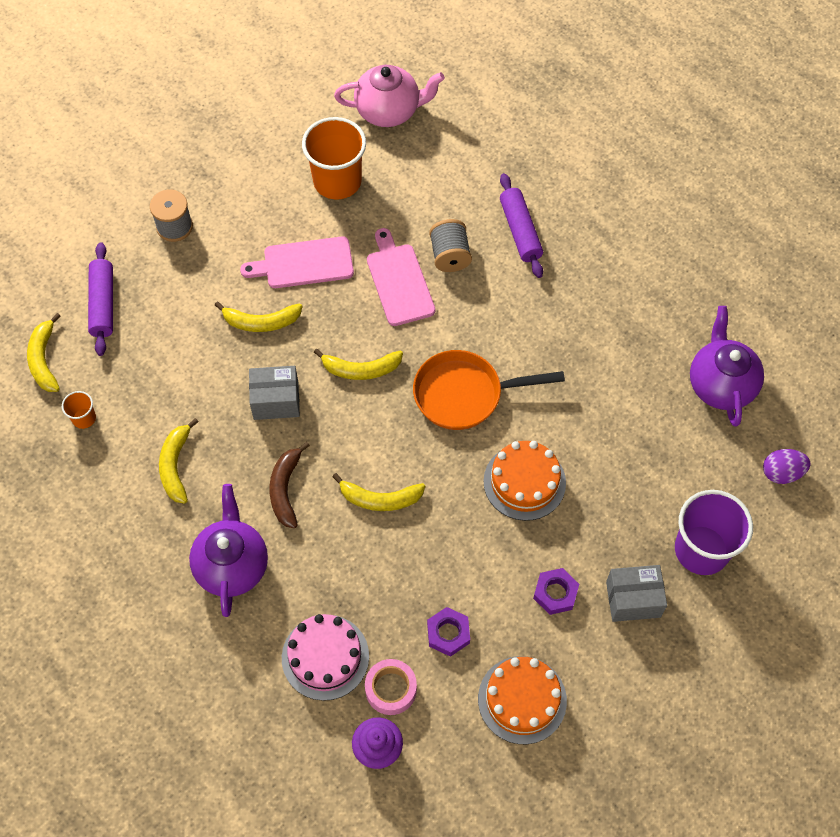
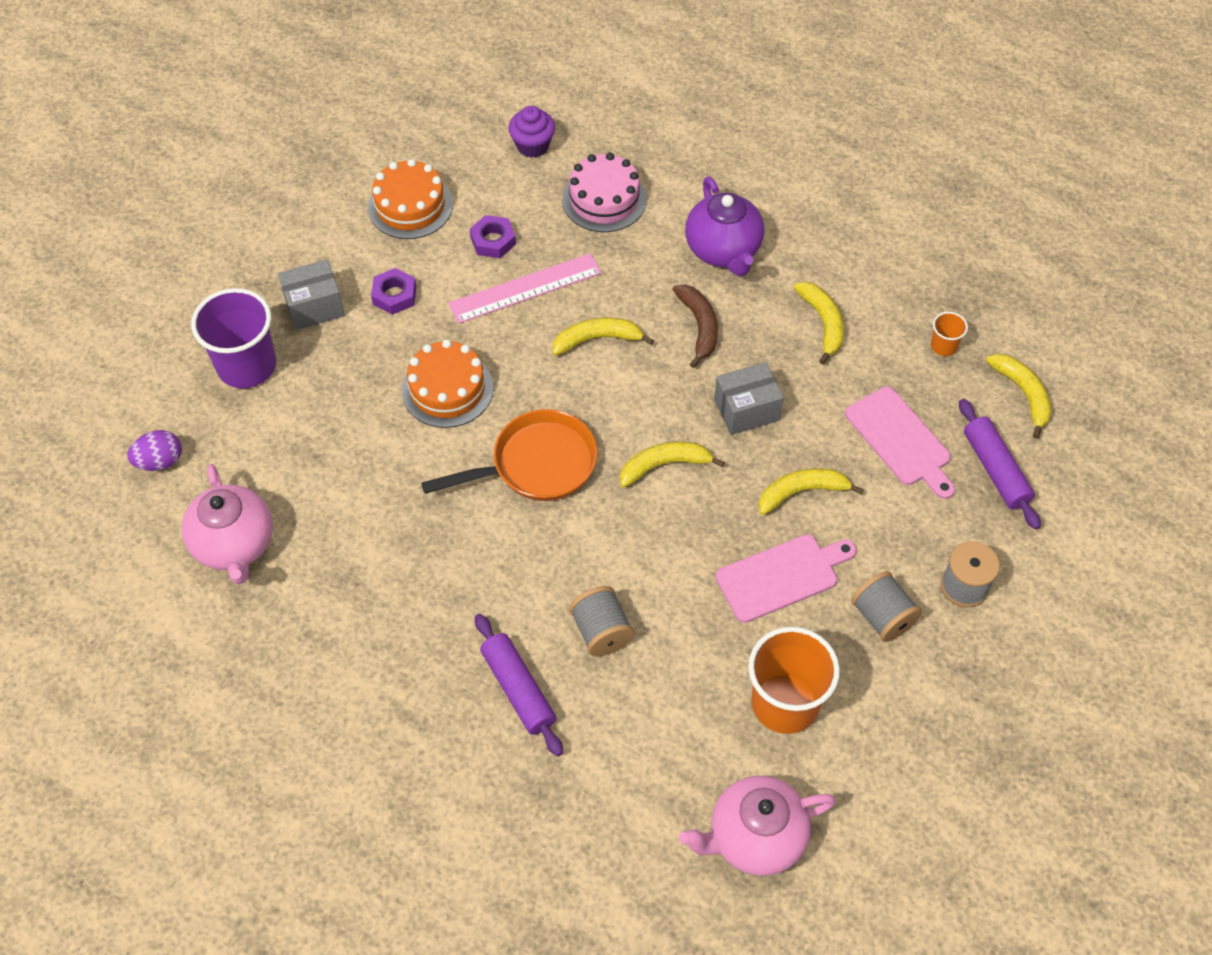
camera: 165 degrees right, 5 degrees down
pink tape [365,659,417,715] -> none
pink cutting board [367,228,435,326] -> pink cutting board moved to [845,386,955,499]
purple teapot [690,306,764,427] -> pink teapot [181,464,273,584]
none -> pink ruler [448,253,602,324]
none -> grey spool [851,571,922,642]

